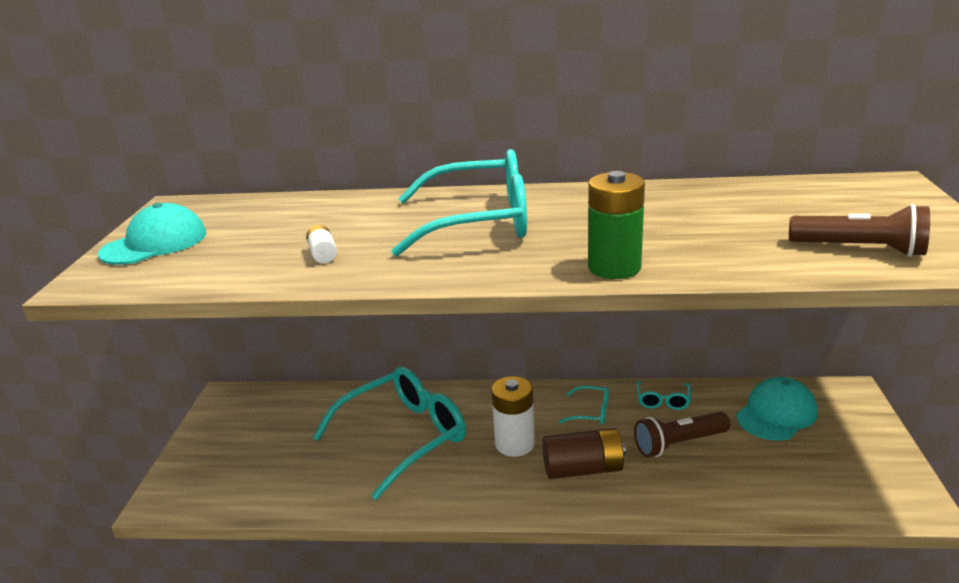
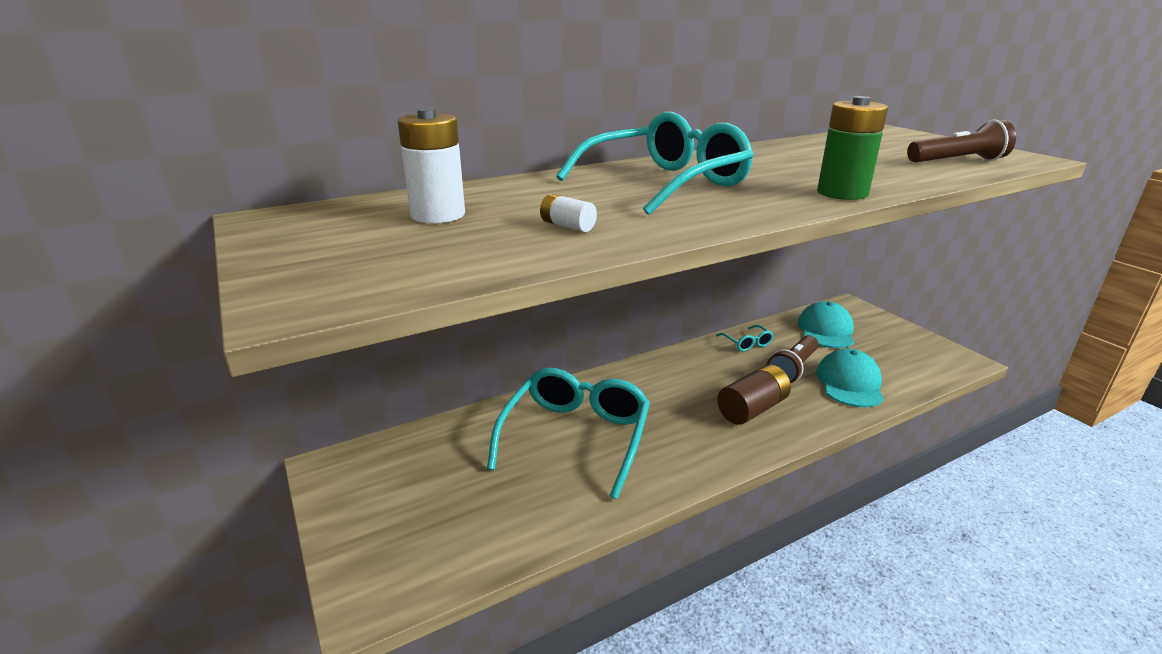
camera: 35 degrees left, 0 degrees up
turquoise cap [98,203,206,265] -> turquoise cap moved to [816,349,884,407]
white battery [491,376,535,457] -> white battery moved to [398,108,465,223]
turquoise glasses [558,386,609,425] -> none

